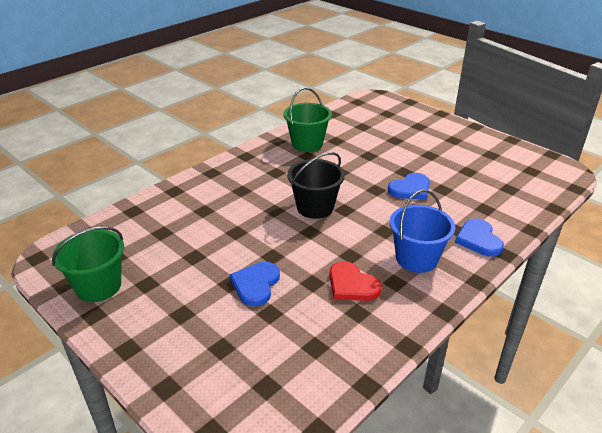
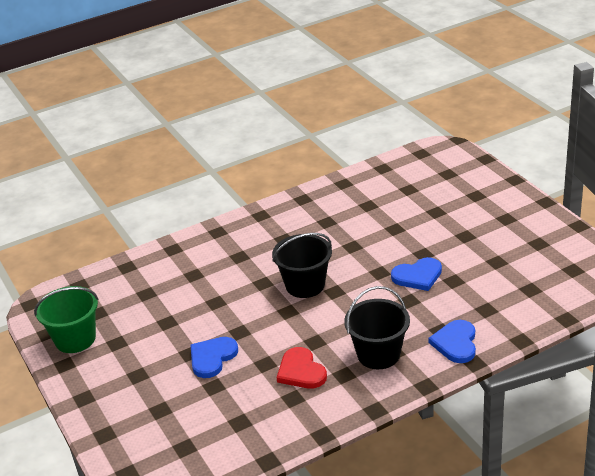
camera: 20 degrees right, 0 degrees up
green bucket [284,87,332,152] -> none
blue bucket [390,190,455,273] -> black bucket [344,286,410,369]

